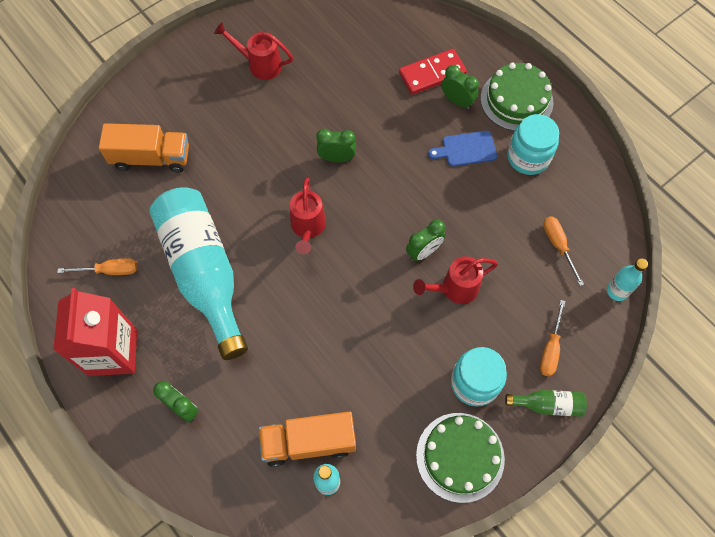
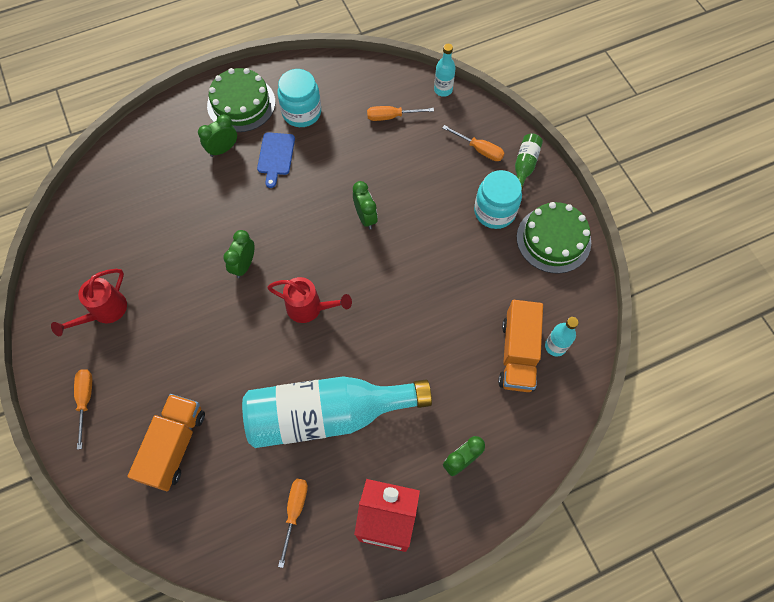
camera: 75 degrees left, 0 degrees up
red domino [399,49,467,95] -> none
red watering can [413,256,498,304] -> none
none -> orange screwdriver [74,369,92,449]

